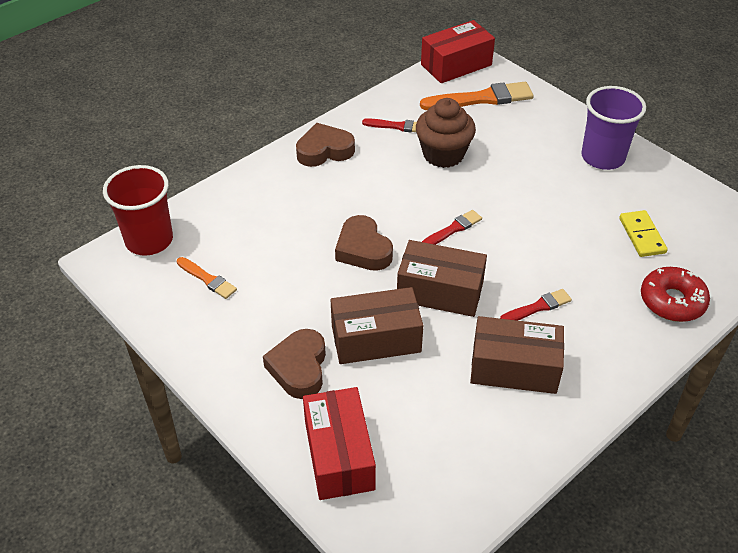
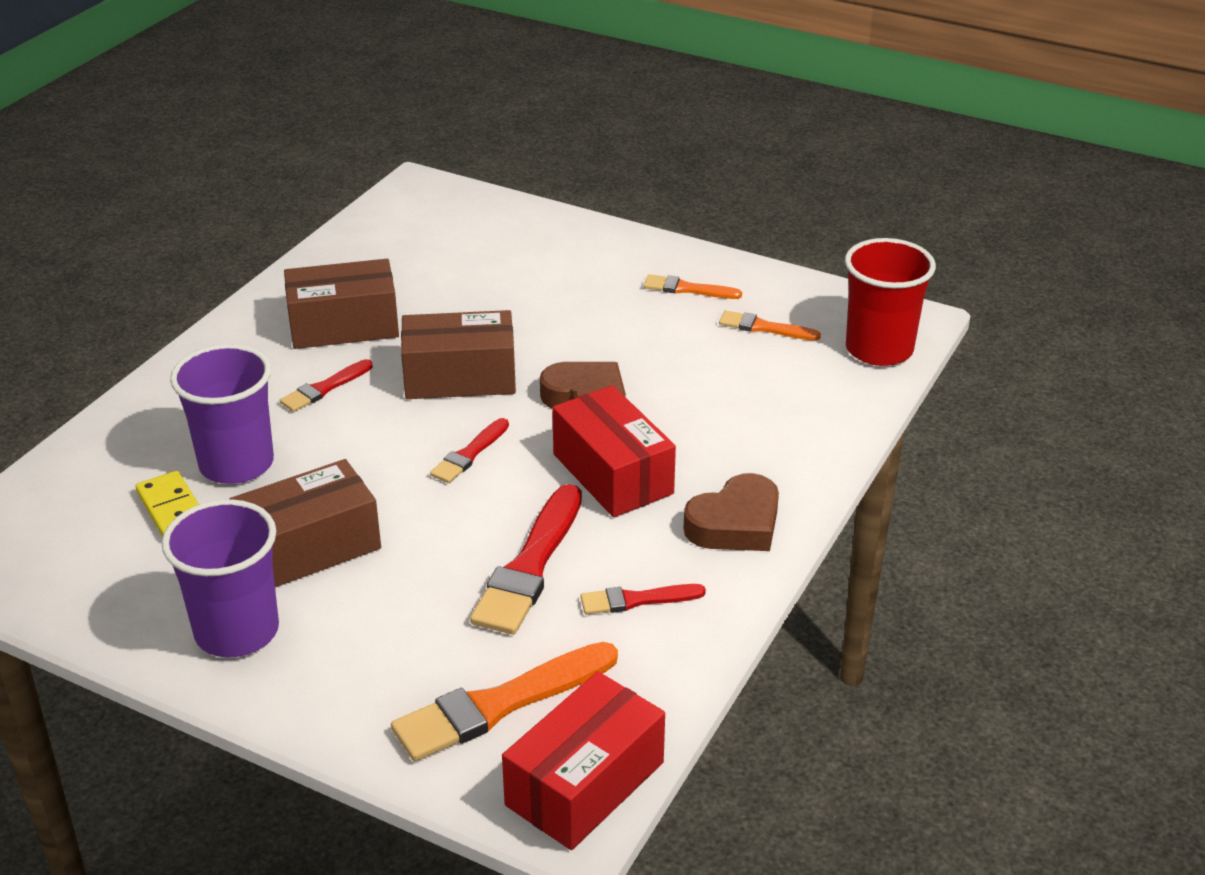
camera: 160 degrees right, 10 degrees down
brown heart [263,329,326,399] -> none
red box [303,387,376,500] -> red box moved to [552,385,676,518]
brown box [331,287,423,364] -> brown box moved to [230,459,381,587]
brown cupcake [416,98,476,168] -> red brush [470,484,582,635]
red donut [641,267,710,322] -> none
none -> purple cup [170,344,274,484]
none -> orange brush [644,274,742,299]

